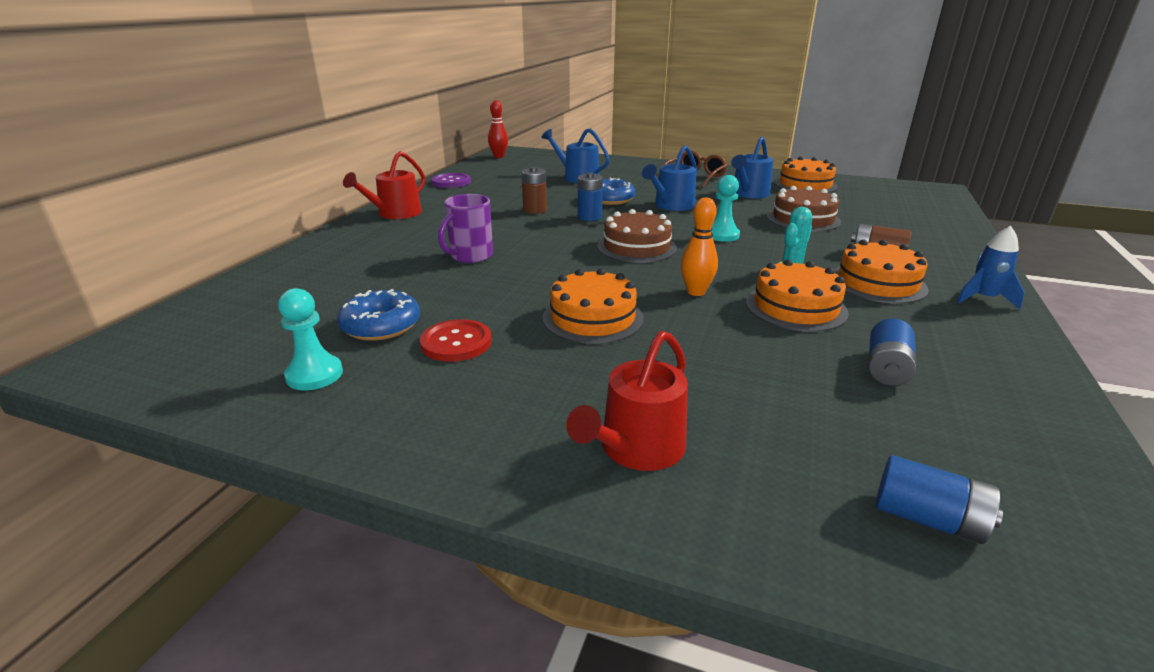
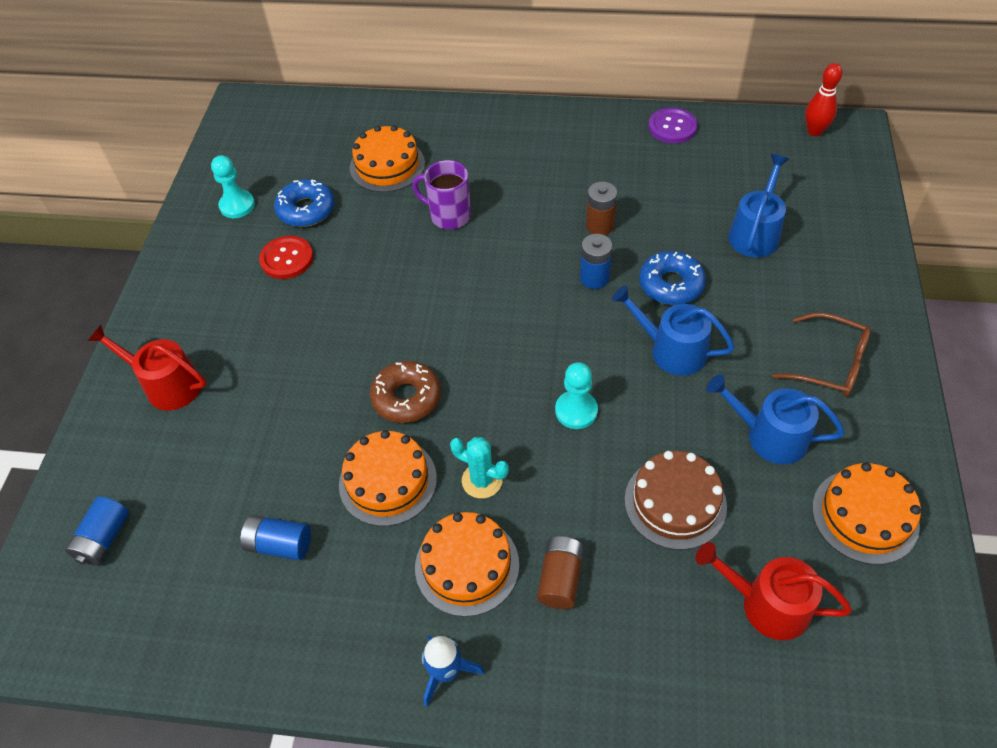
camera: 80 degrees right, 25 degrees up
red watering can [343,151,425,219] -> red watering can moved to [696,542,852,640]
orange cake [543,268,644,344] -> orange cake moved to [350,125,425,192]
brown cake [597,209,677,263] -> none
orange bowling pin [681,197,718,296] -> brown donut [370,361,441,423]

